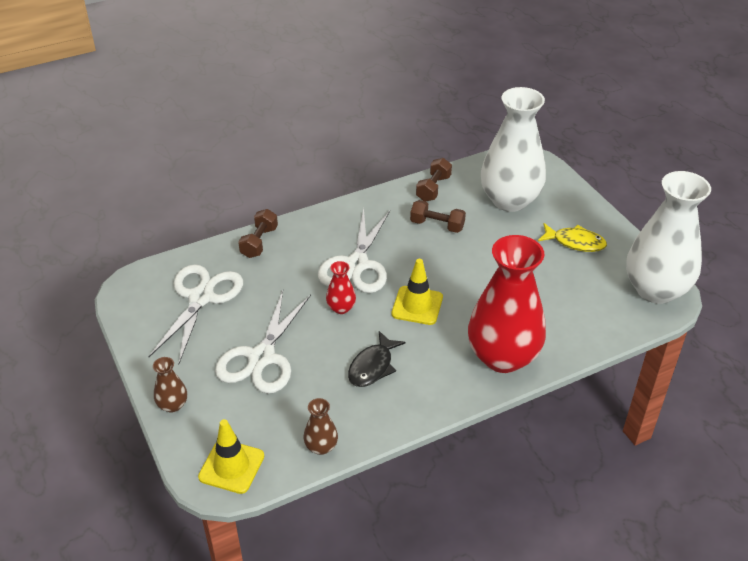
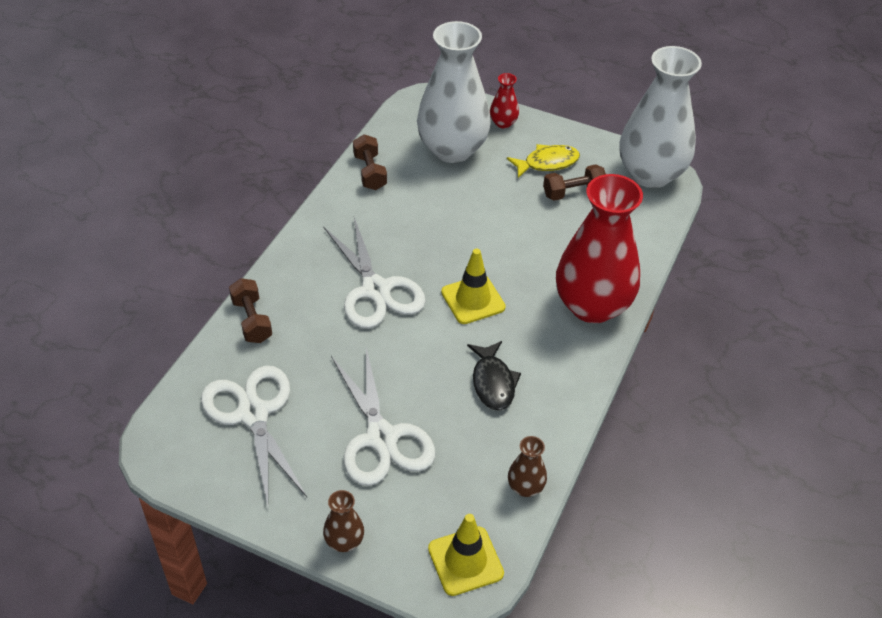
camera: 40 degrees left, 5 degrees up
red vase [326,261,356,314] -> red vase moved to [490,73,519,128]
brown dumbbell [410,200,466,233] -> brown dumbbell moved to [543,164,606,201]

